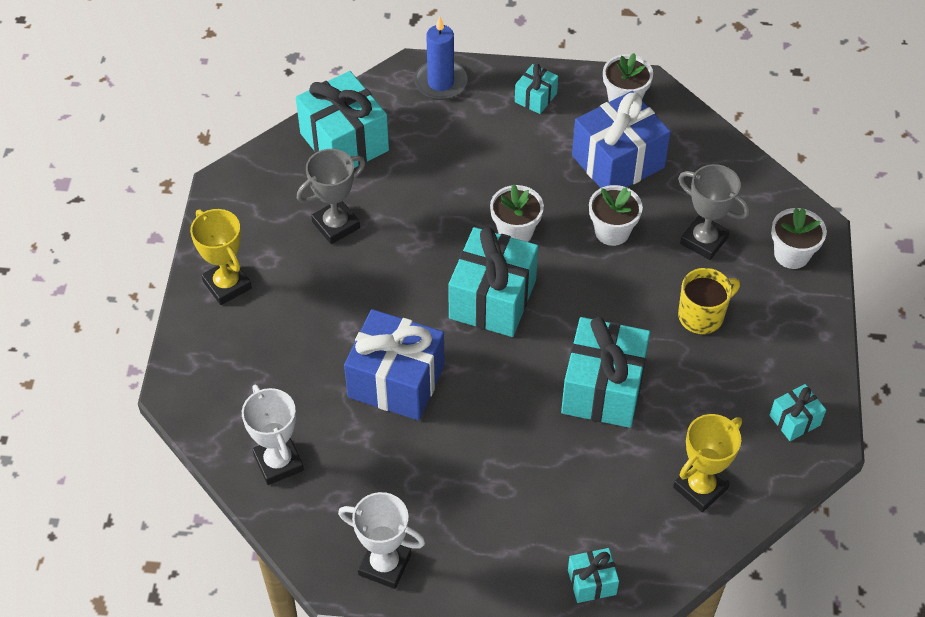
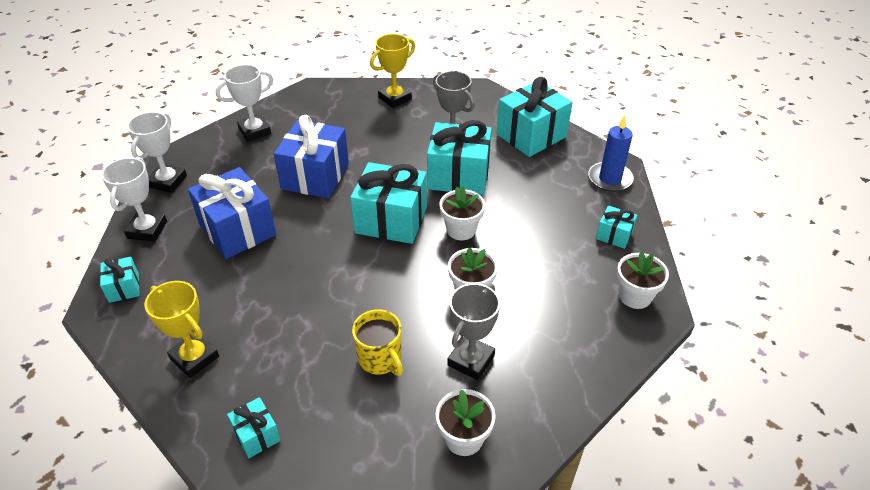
camera: 85 degrees right, 10 degrees down
turquoise gift [561,317,650,428] -> turquoise gift moved to [427,120,492,195]
blue gift [572,91,671,188] -> blue gift moved to [188,167,276,259]
none -> white trophy [101,157,167,242]

